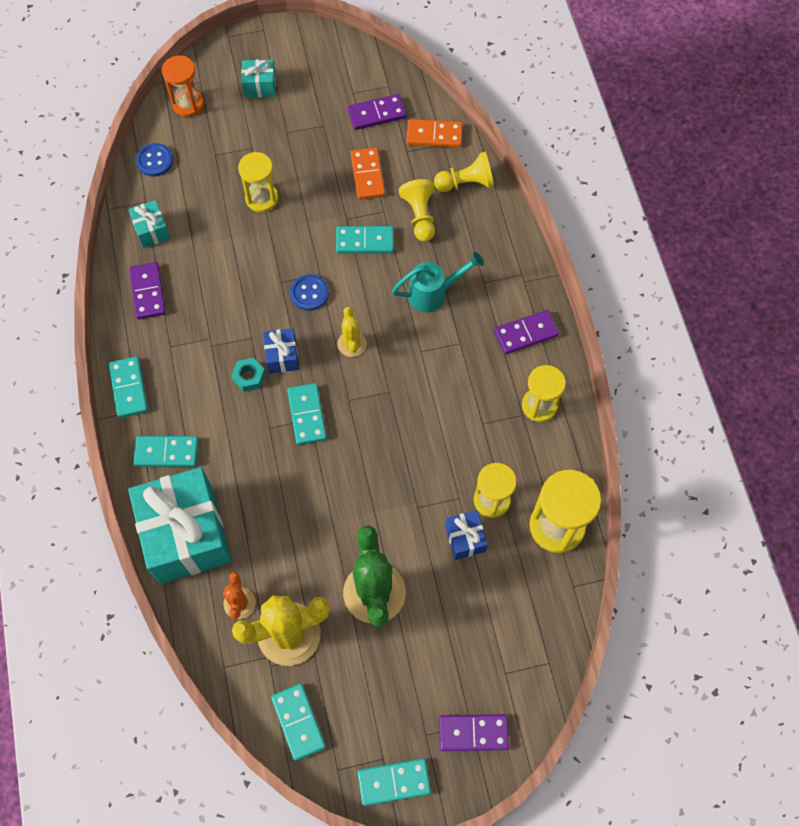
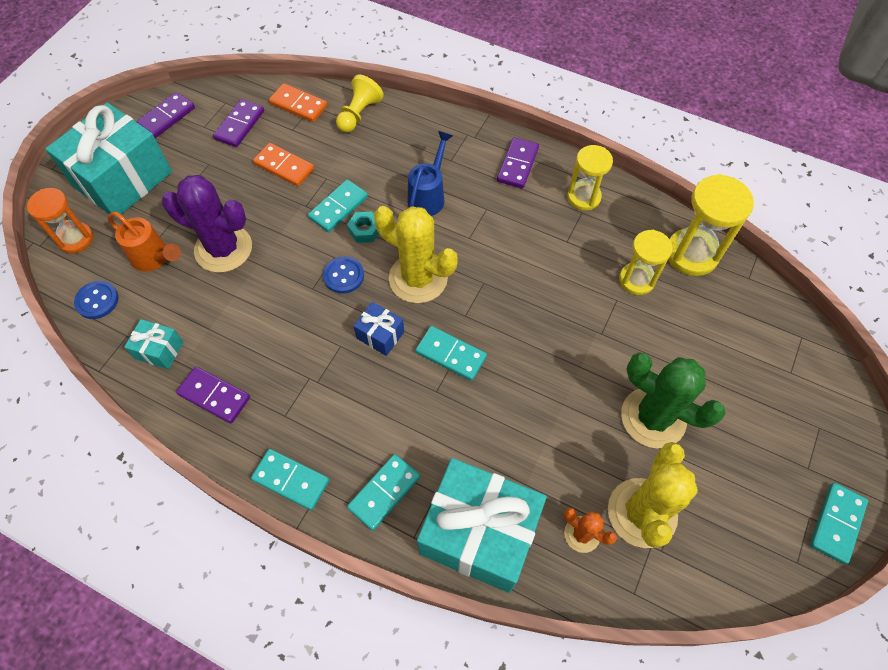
camera: 50 degrees left, 5 degrees down
turquoise nut [231,358,266,392] -> turquoise nut moved to [347,212,379,243]
yellow hourglass [238,152,278,212] -> purple cactus [162,175,252,273]
turquoise gift [241,59,276,98] -> turquoise gift [45,103,172,219], size x2.27
turquoise domino [271,683,326,761] -> none
yellow cactus [338,307,367,357] -> yellow cactus [374,206,458,303], size x1.95
turquoise watering can [392,252,484,312] -> blue watering can [408,131,453,216]
yellow pawn [399,179,435,242] -> none
orange domino [406,119,463,147] -> orange domino turned 75 degrees clockwise [269,83,327,122]
purple domino [439,714,509,751] -> purple domino moved to [136,92,195,138]
blue gift [445,510,488,560] -> none
none -> orange watering can [108,212,181,271]

